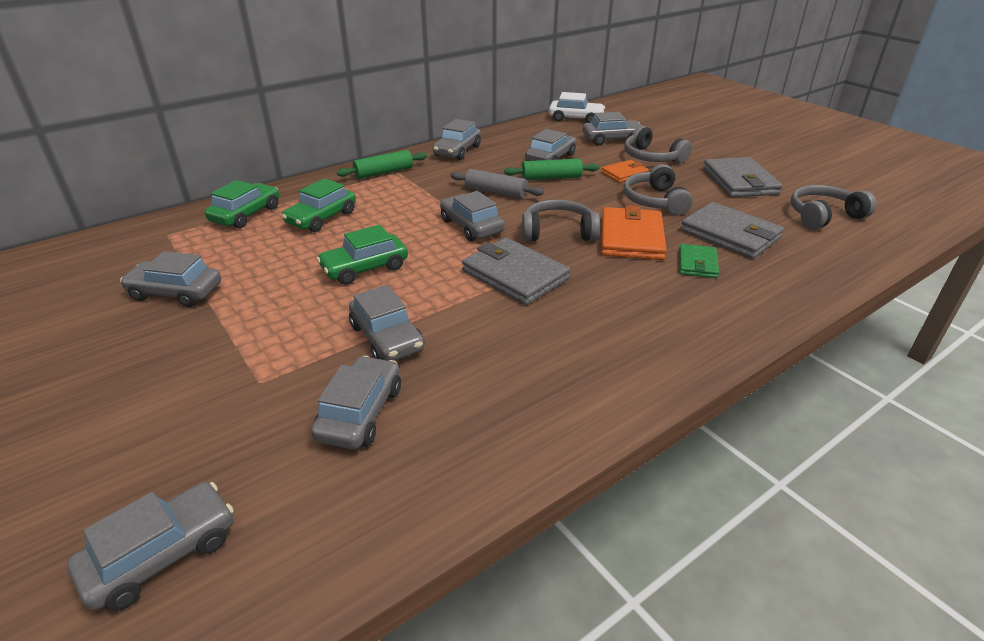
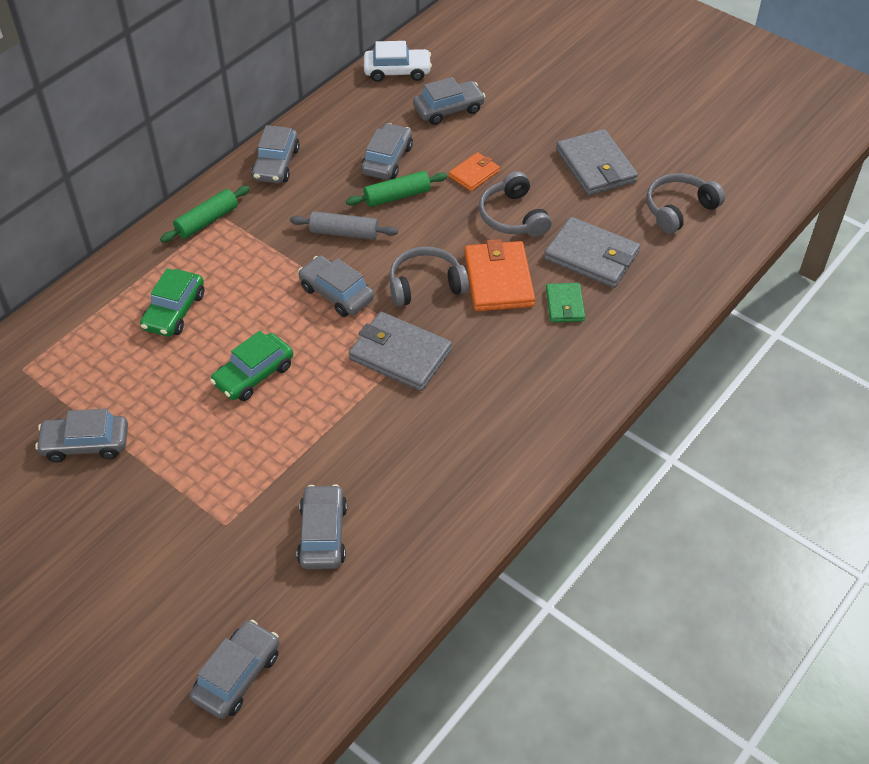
camera: 15 degrees left, 15 degrees up
green car [205,180,279,228] -> none
grey car [349,285,425,361] -> none
grey headphones [624,126,692,164] -> none

